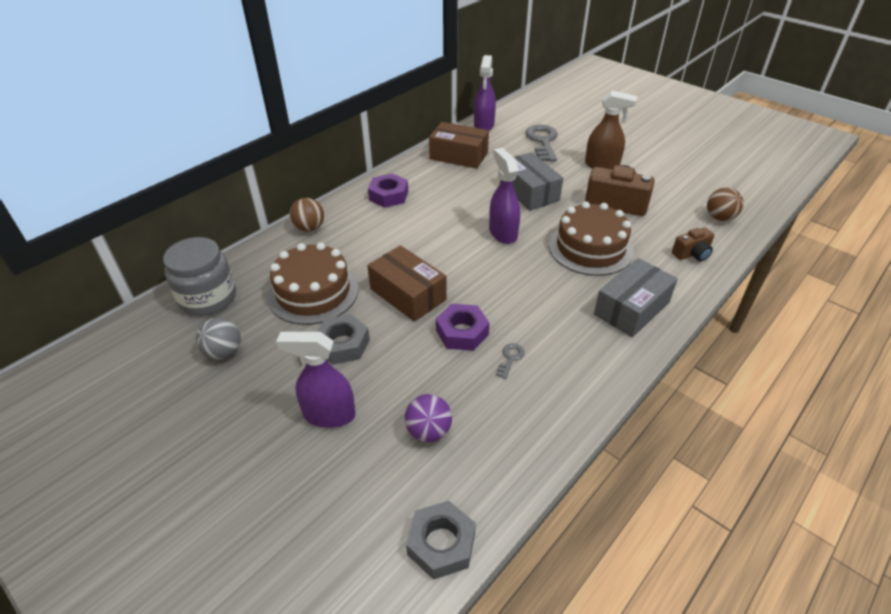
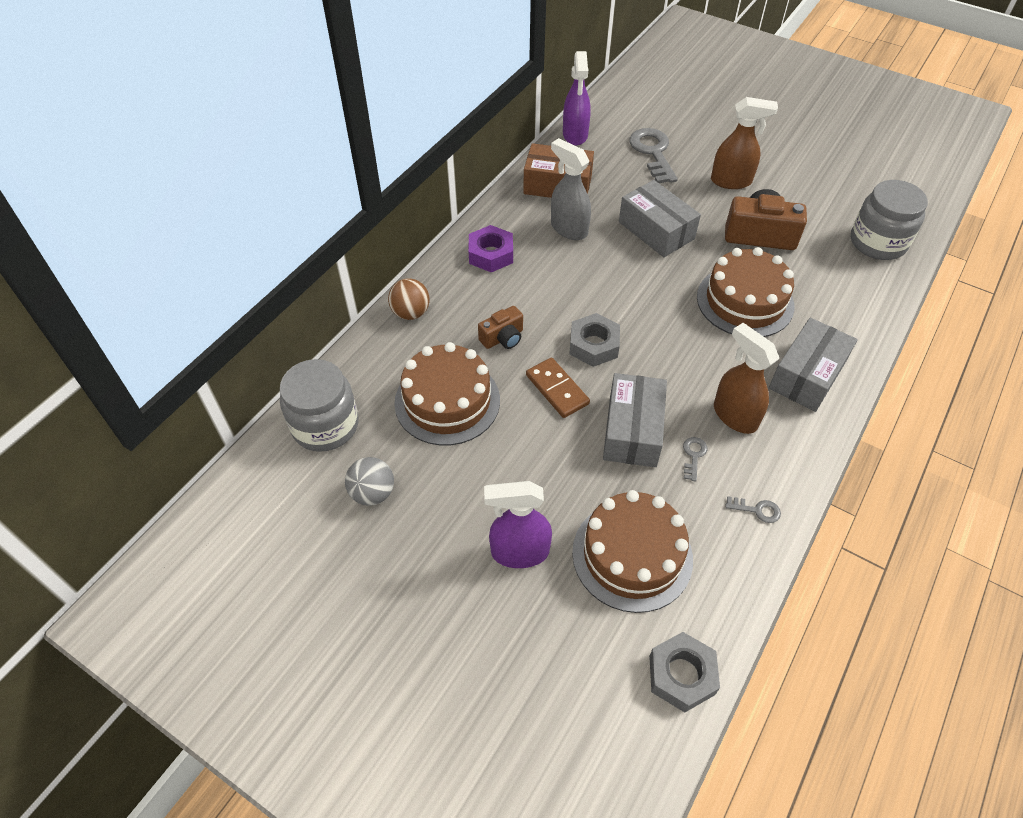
camera: 10 degrees left, 10 degrees up
grey nut [317,314,370,365] -> grey nut moved to [569,313,620,367]
brown box [367,245,447,322] -> brown domino [526,358,590,418]
purple ball [405,394,452,442] -> brown cake [572,490,693,613]
purple nut [436,304,489,351] -> grey box [603,373,667,467]
purple spray bottle [489,148,520,244] -> none
brown camera [672,227,714,261] -> brown camera moved to [478,306,523,349]
brown ball [707,187,743,221] -> grey jar [851,180,928,260]
none -> grey spray bottle [551,138,591,240]
none -> brown spray bottle [714,323,779,434]
none -> grey key [726,496,781,523]

